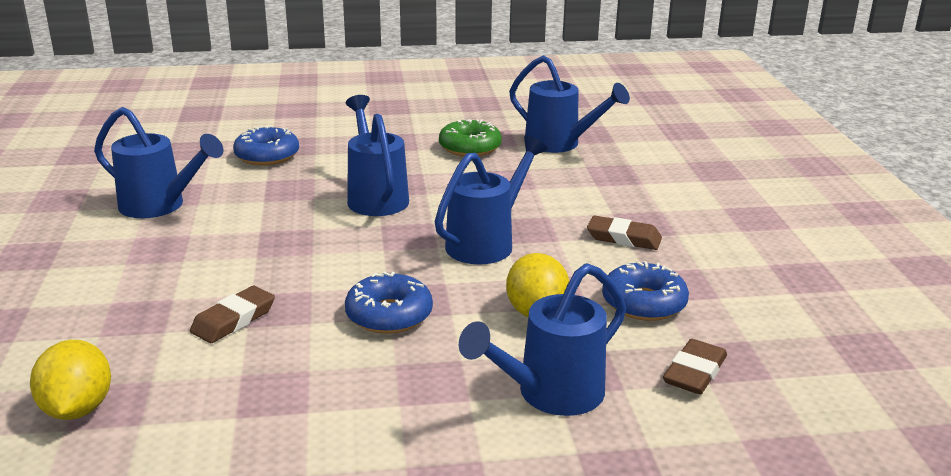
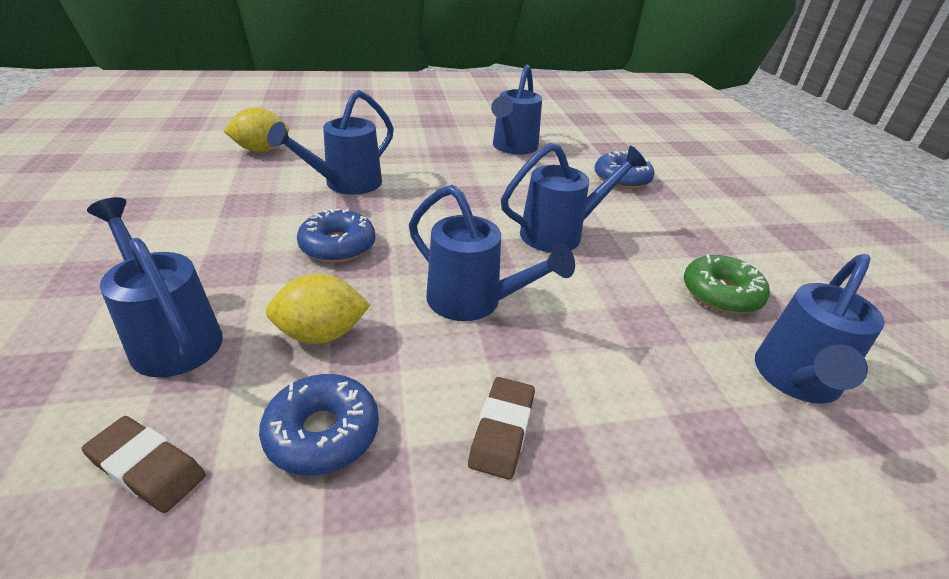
camera: 85 degrees right, 10 degrees up
brown eraser [190,286,275,343] -> blue watering can [267,90,394,195]

